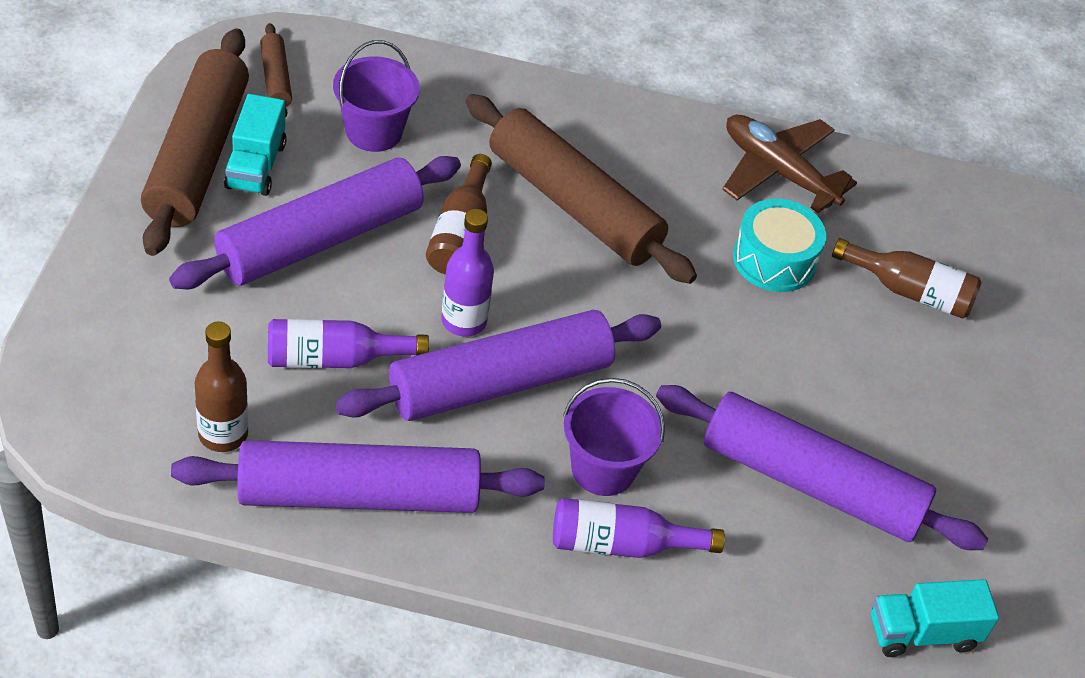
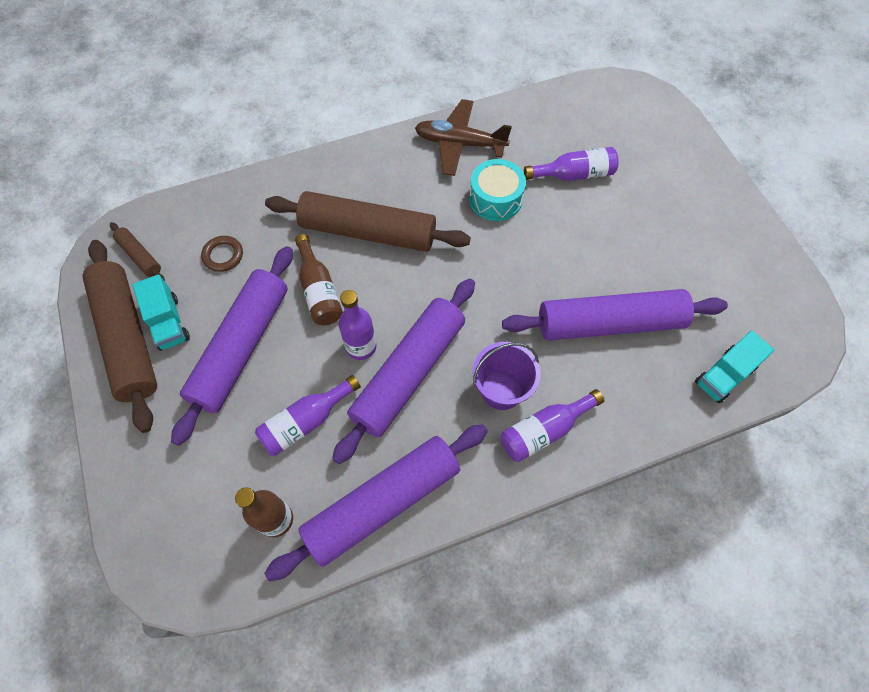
camera: 25 degrees left, 15 degrees up
purple bucket [333,40,420,152] -> brown ring [201,236,243,272]
brown bottle [832,238,982,319] -> purple bottle [524,147,619,181]

